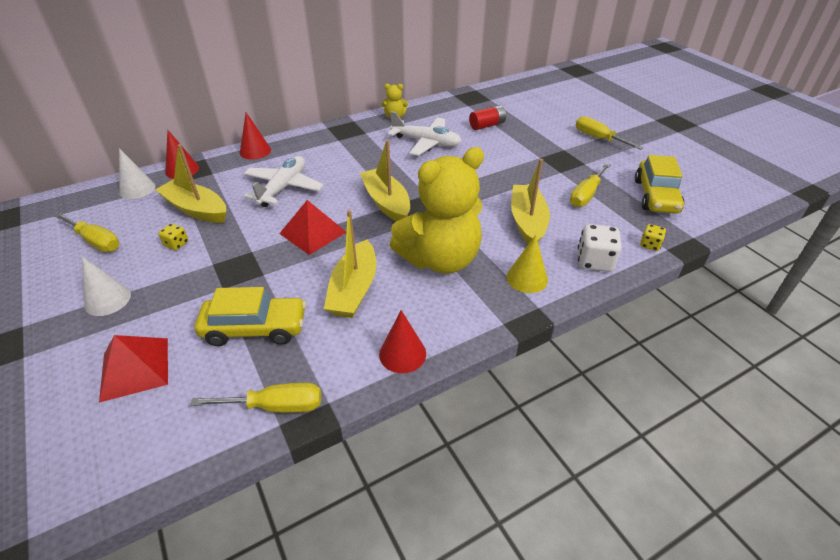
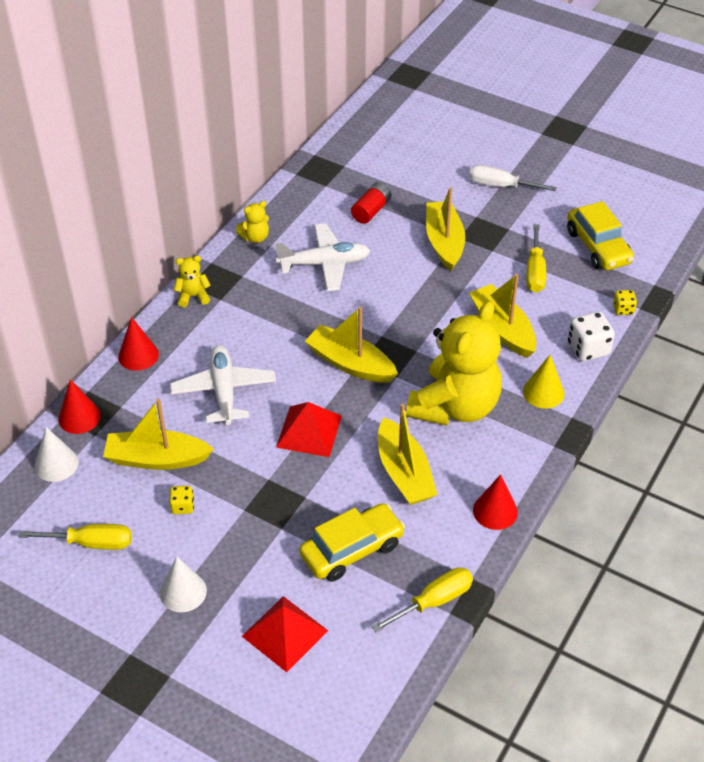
camera: 30 degrees left, 5 degrees up
yellow screwdriver [576,116,643,150] -> white screwdriver [469,165,557,191]
none -> yellow teddy bear [174,256,211,307]
none -> yellow boat [426,187,465,271]

